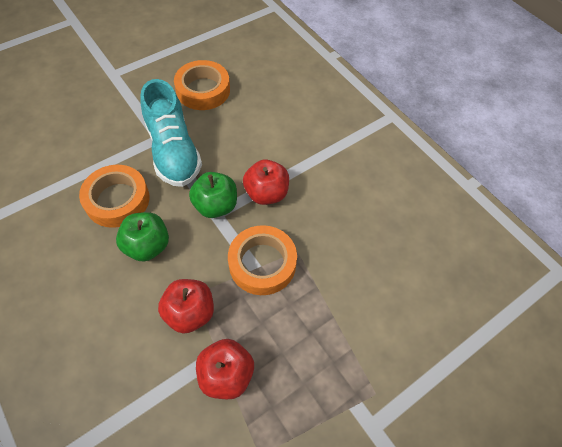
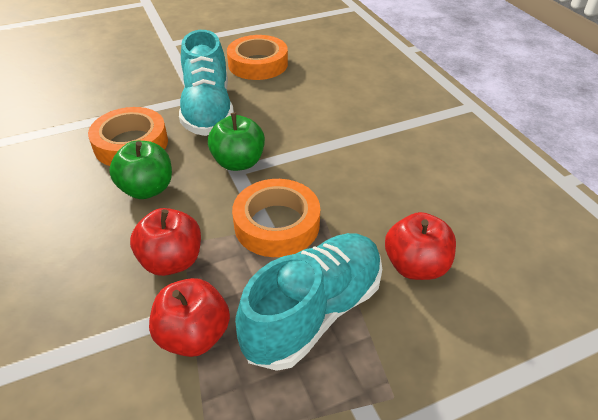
camera: 15 degrees right, 15 degrees down
red apple [243,159,289,205] -> red apple moved to [385,212,456,280]
none -> turquoise shoe [235,233,382,371]

